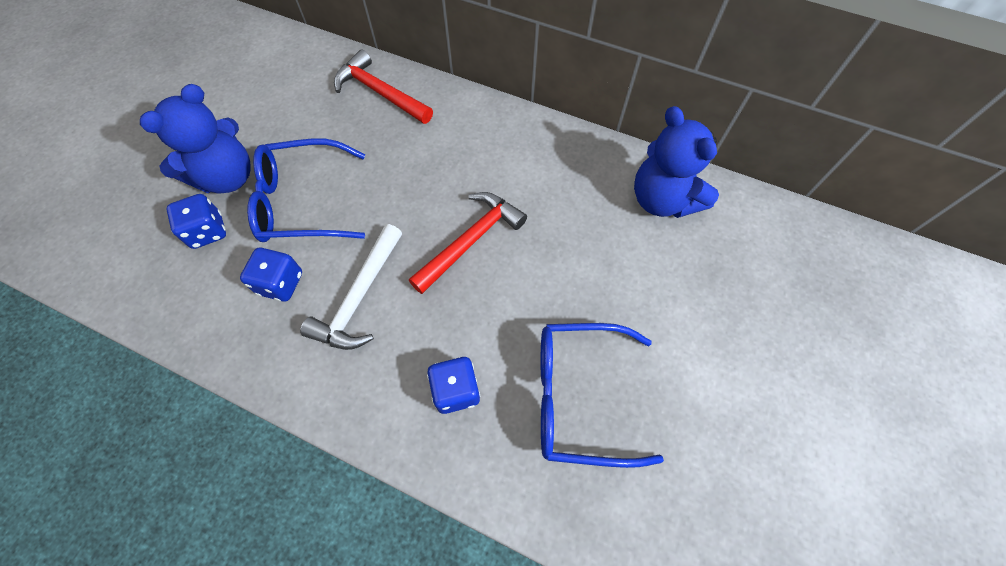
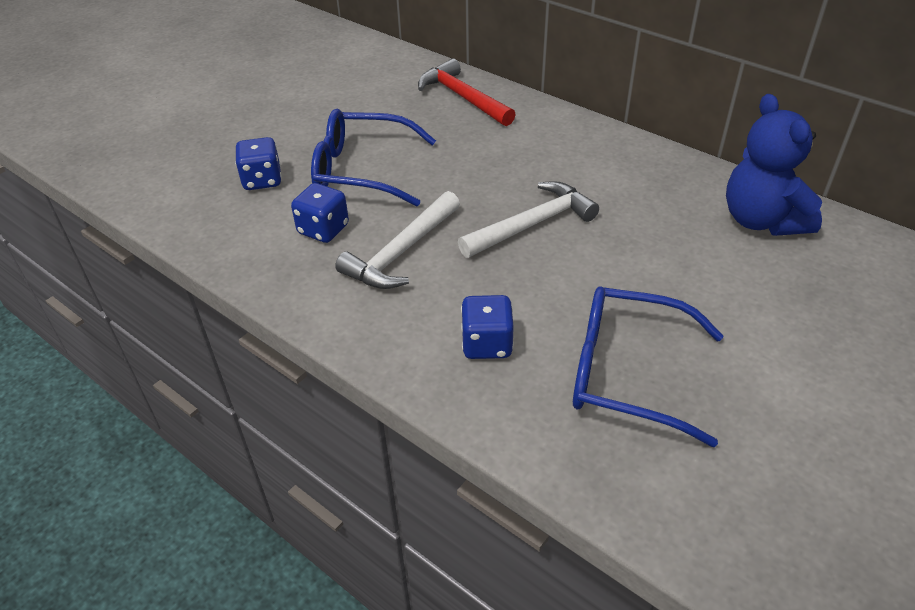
camera: 15 degrees right, 20 degrees down
blue teddy bear [140,84,251,194] -> none
red hammer [409,192,527,294] -> white hammer [458,181,599,258]

